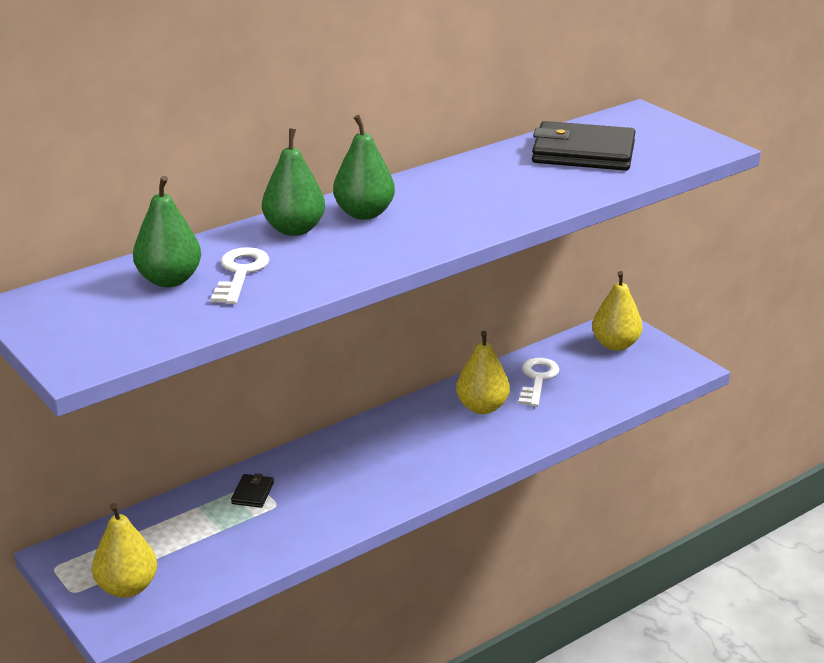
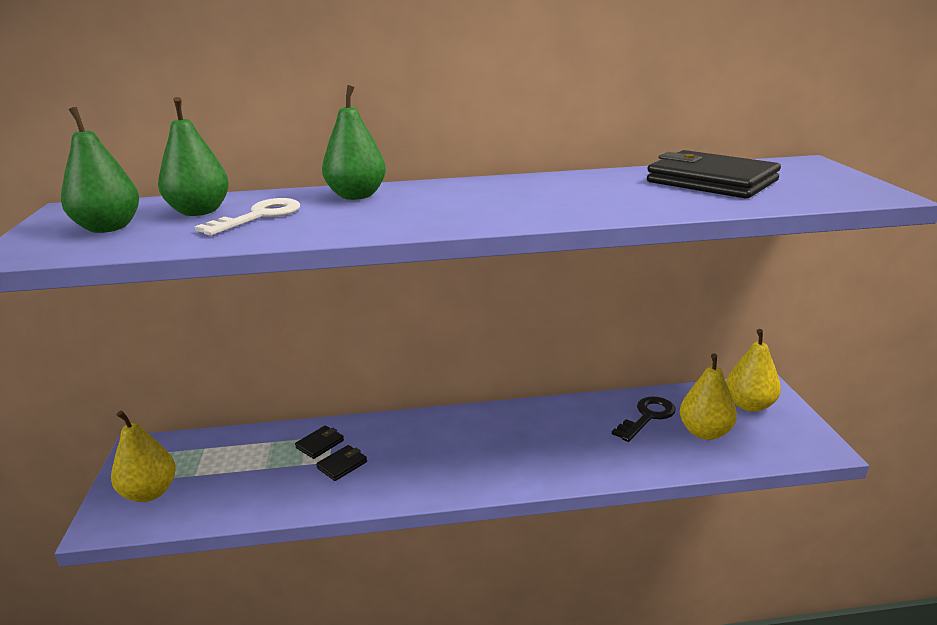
camera: 30 degrees right, 5 degrees down
green pear [333,115,395,220] -> green pear moved to [61,107,139,233]
yellow pear [456,331,510,414] -> yellow pear moved to [680,353,737,440]
white key [518,358,560,407] -> black key [612,396,676,442]
none -> black wallet [316,445,367,481]

